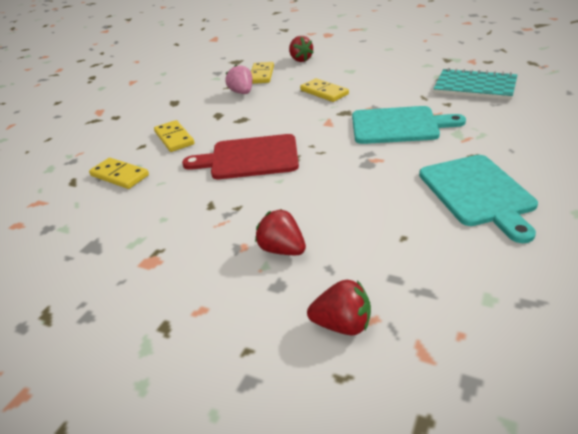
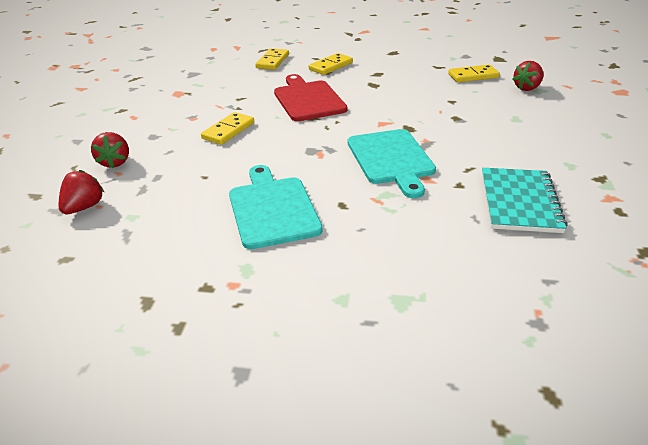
camera: 70 degrees right, 0 degrees up
pink strawberry [225,65,252,94] -> none
red strawberry [255,209,306,255] -> red strawberry moved to [59,170,104,214]
yellow domino [300,78,349,102] -> yellow domino moved to [201,112,254,145]
turquoise cutting board [419,155,538,243] -> turquoise cutting board turned 105 degrees clockwise [229,165,323,249]

